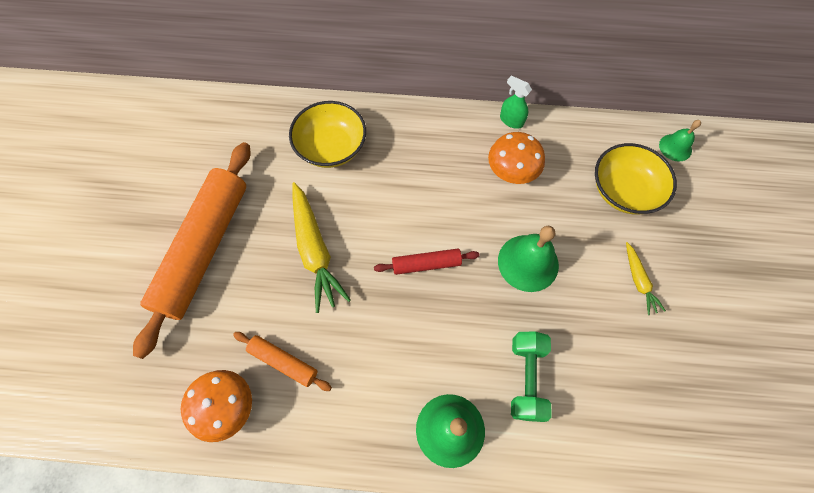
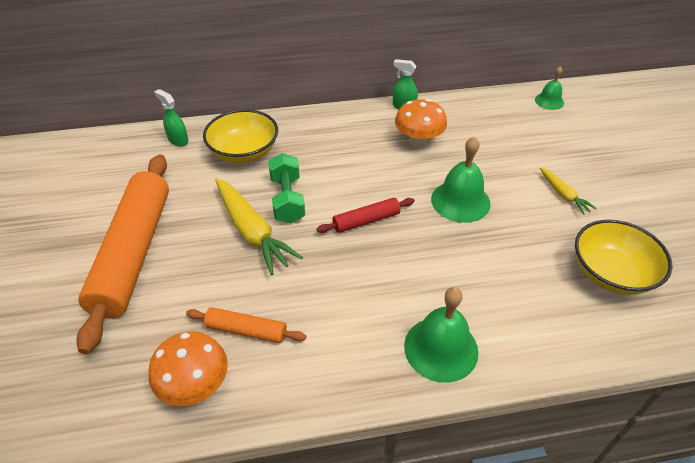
camera: 15 degrees left, 20 degrees down
green dumbbell [511,332,551,422] -> green dumbbell moved to [268,153,305,224]
yellow bowl [595,143,677,214] -> yellow bowl moved to [575,220,673,295]
none -> green spray bottle [154,89,189,146]

